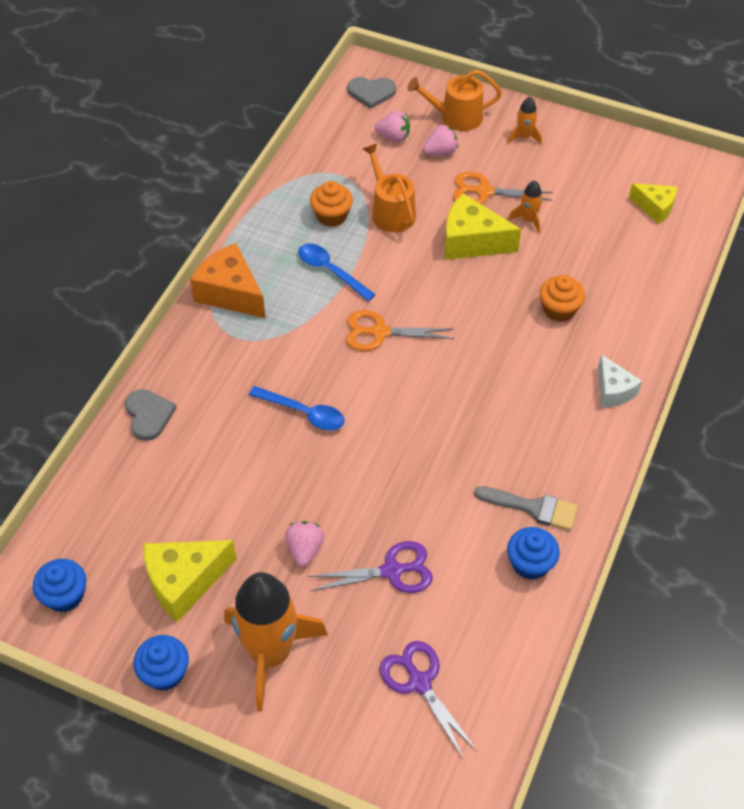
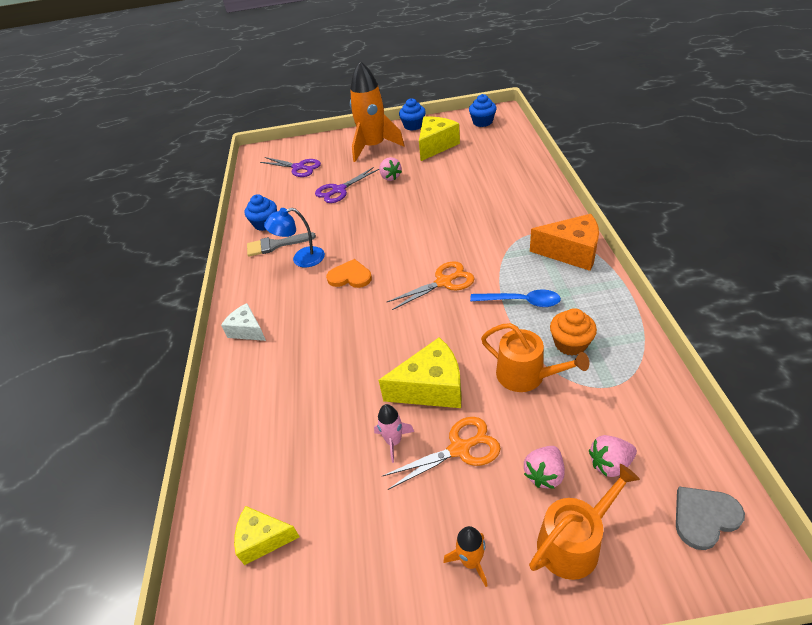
camera: 155 degrees right, 10 degrees down
grey heart [125,389,176,441] -> none
blue spoon [249,386,345,431] -> none
orange rocket [509,180,543,233] -> pink rocket [374,404,414,463]
orange cupcake [540,275,585,322] -> none
none -> blue lamp [264,208,325,267]
none -> orange heart [326,259,372,288]

